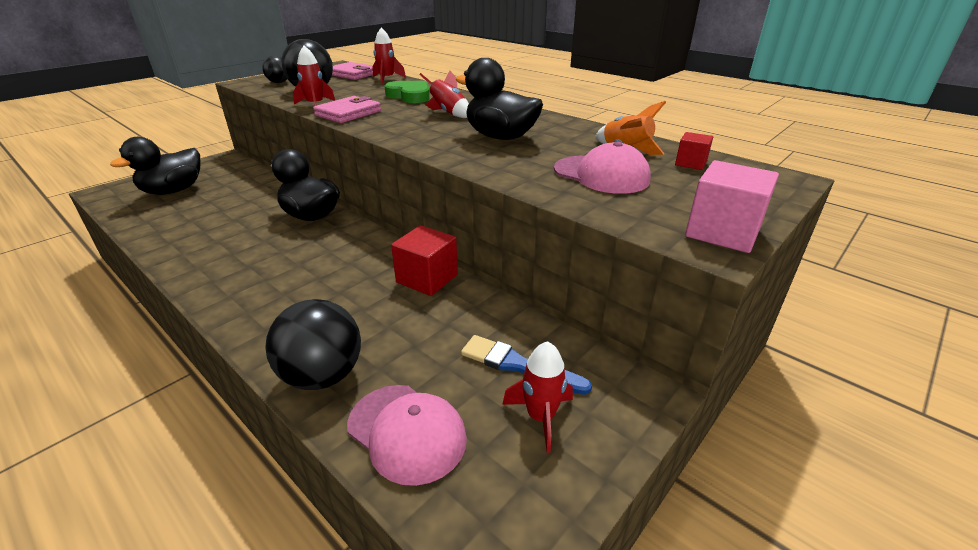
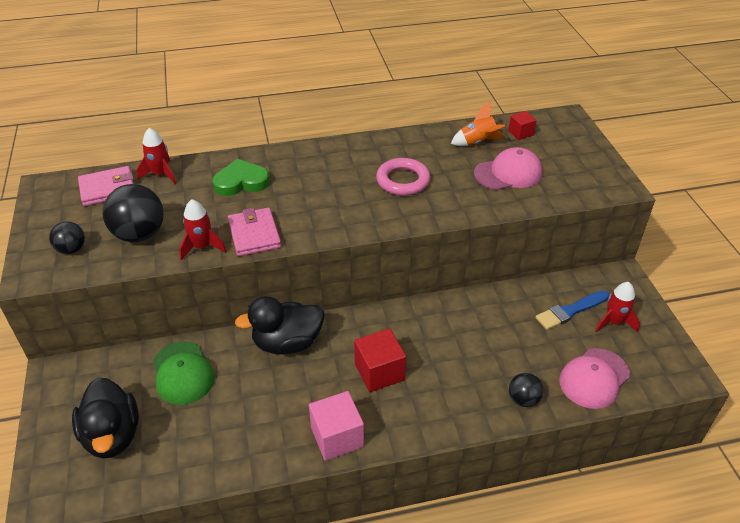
camera: 55 degrees left, 10 degrees up
black ball [265,299,361,390] -> black ball [509,373,544,407], size x0.56
pink cap [347,385,467,486] -> pink cap turned 150 degrees clockwise [559,348,630,409]
red cube [391,225,458,296] -> red cube moved to [354,328,406,392]
red rocket [419,71,469,118] -> none
black duck [456,58,543,140] -> pink ring [376,158,430,196]
pink cube [685,160,779,253] -> pink cube moved to [309,391,364,461]
none -> green cap [153,341,215,405]

